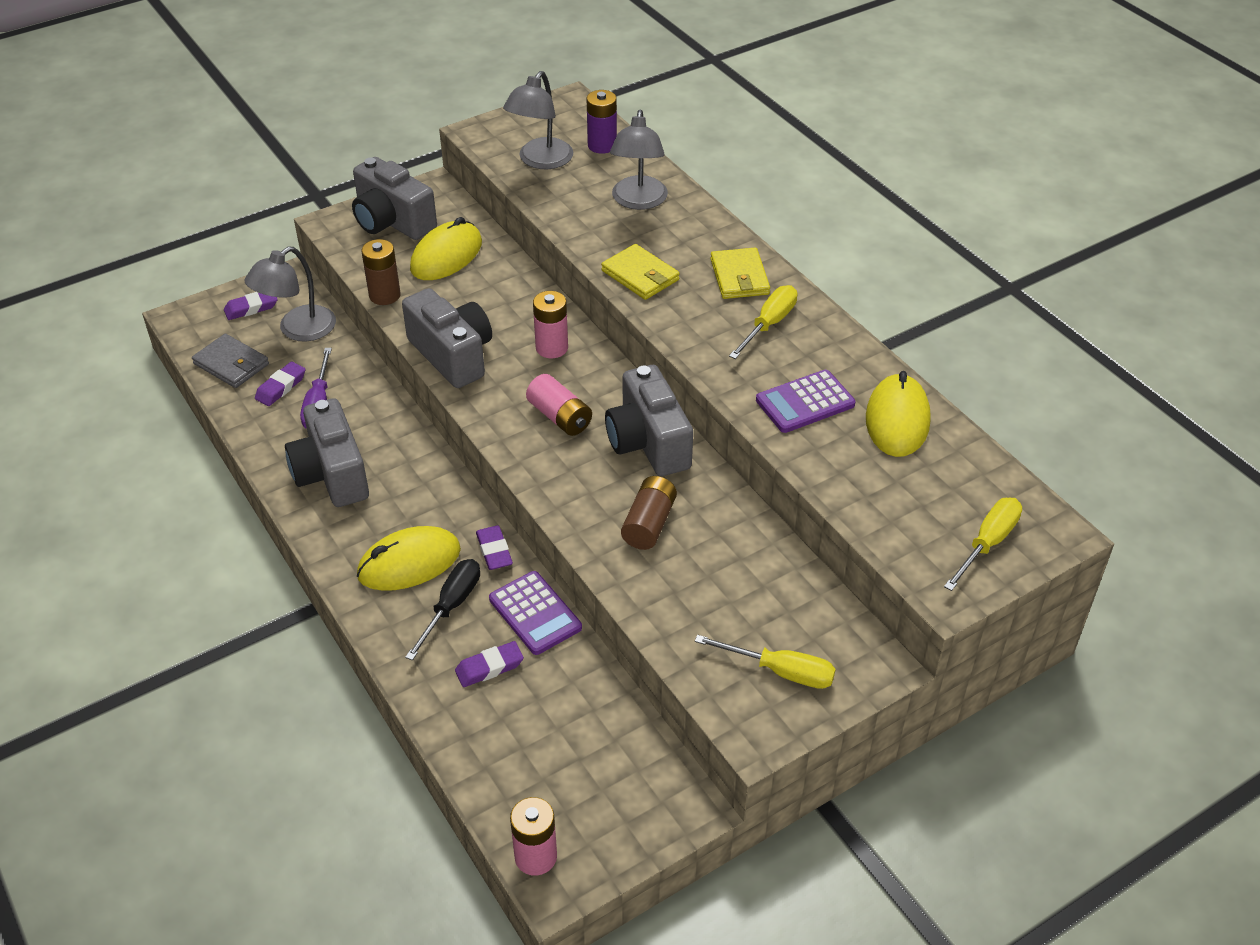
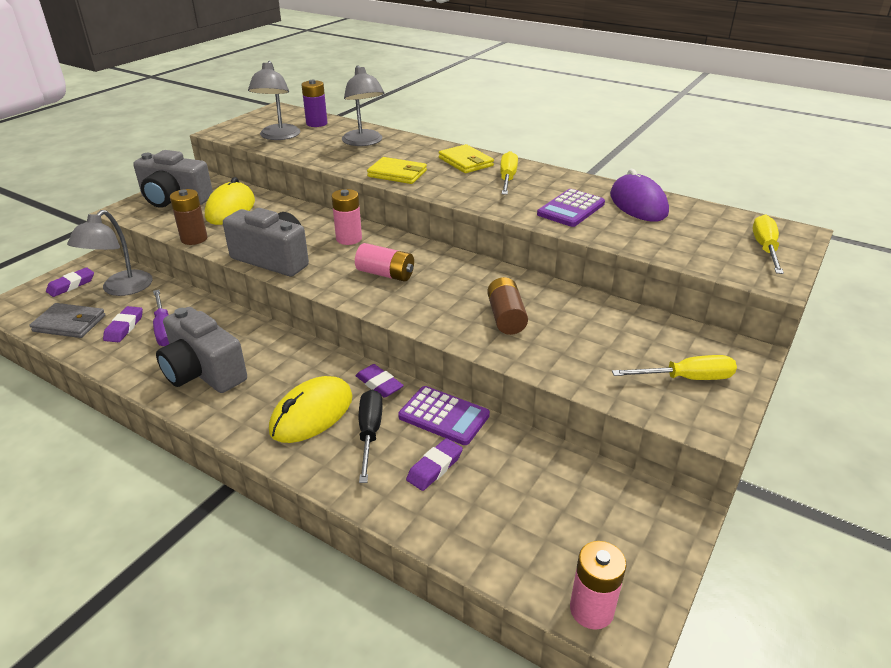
camera: 25 degrees left, 10 degrees down
grey camera [605,365,693,476] -> none
yellow mouse [866,371,931,457] -> purple mouse [610,169,669,222]

